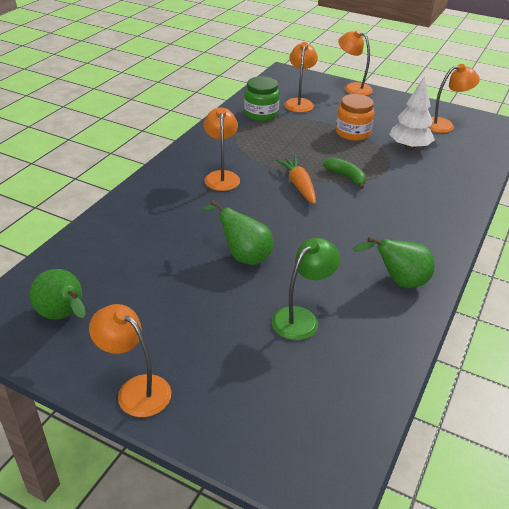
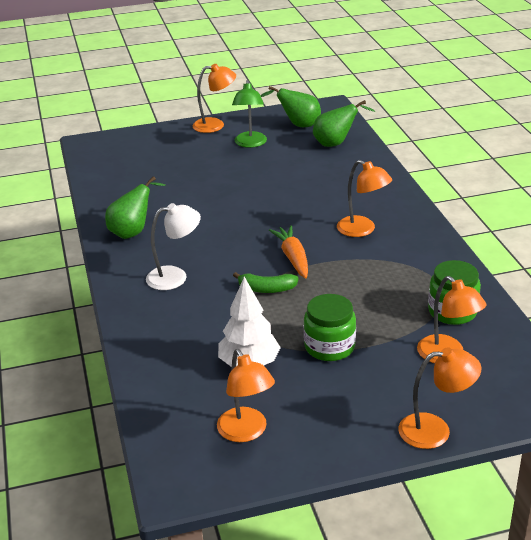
camera: 140 degrees right, 5 degrees down
green pear [202,200,273,265] -> green pear moved to [313,100,375,147]
green lamp [272,238,340,340] -> green lamp moved to [232,80,267,148]
orange carrot [276,156,316,204] -> orange carrot turned 135 degrees counterclockwise [269,225,308,278]
orange jar [336,94,375,141] -> green jar [304,294,356,361]
orange lamp [429,64,480,133] -> orange lamp turned 60 degrees counterclockwise [217,349,275,442]
none -> white lamp [146,203,201,290]

